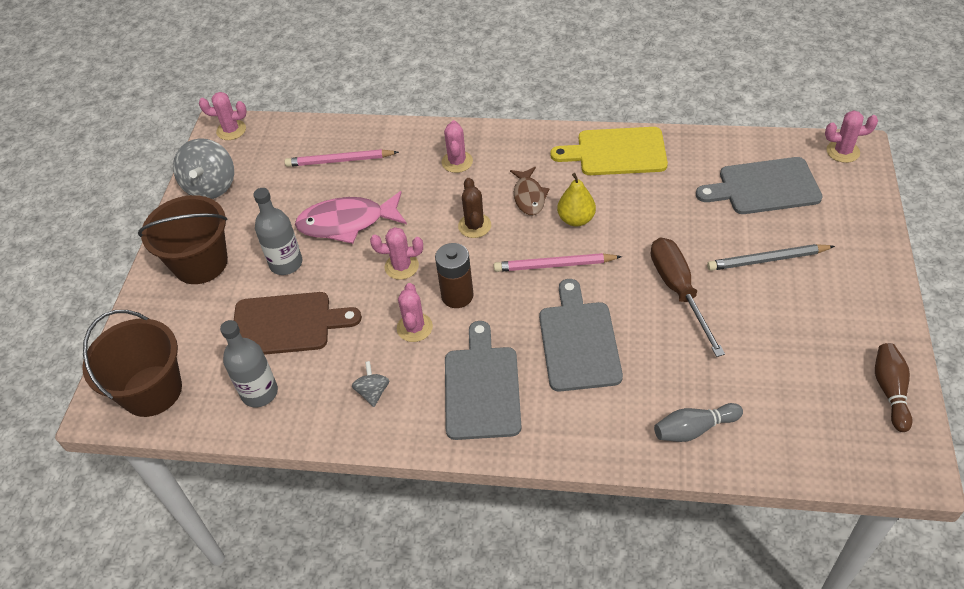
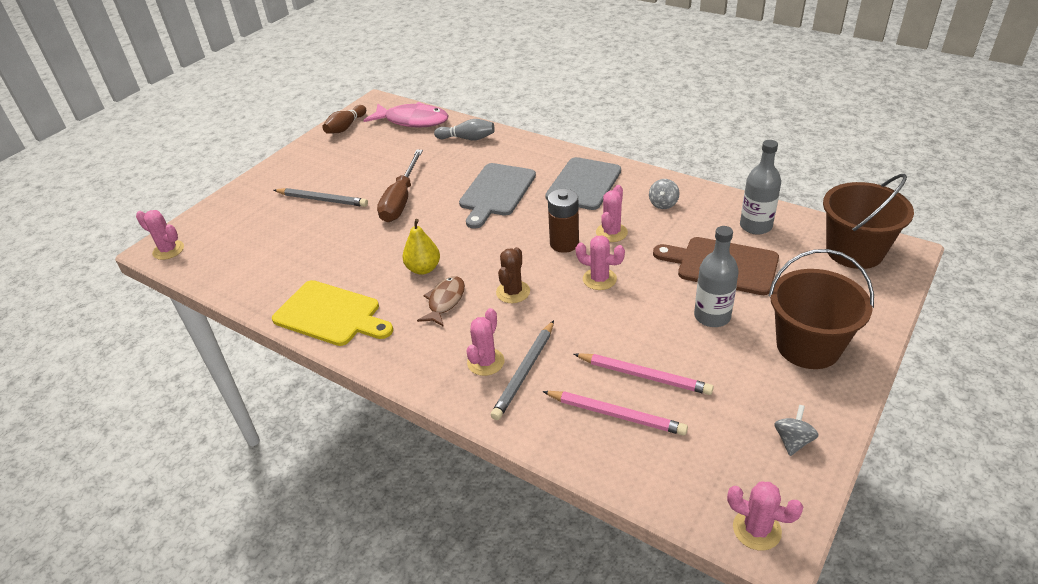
camera: 155 degrees left, 10 degrees down
grey spinning top [173,138,234,199] -> grey spinning top [774,405,819,456], size x0.52
pink fish [295,191,407,244] -> pink fish moved to [364,102,449,128]
pink pencil [494,253,622,272] -> pink pencil moved to [574,353,714,395]
grey cutting board [696,157,823,214] -> none
none -> grey pencil [490,320,554,420]

